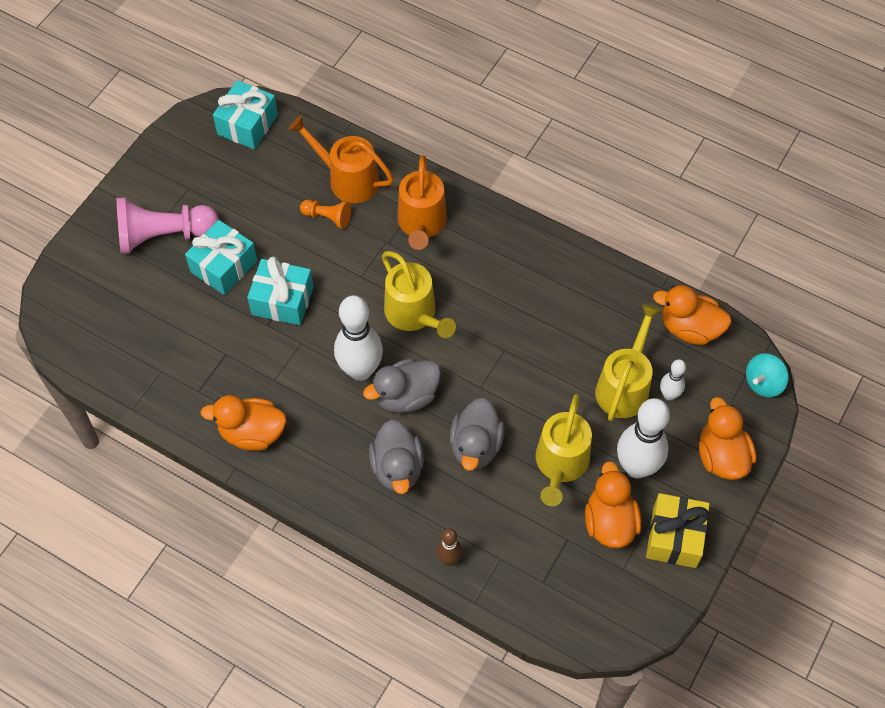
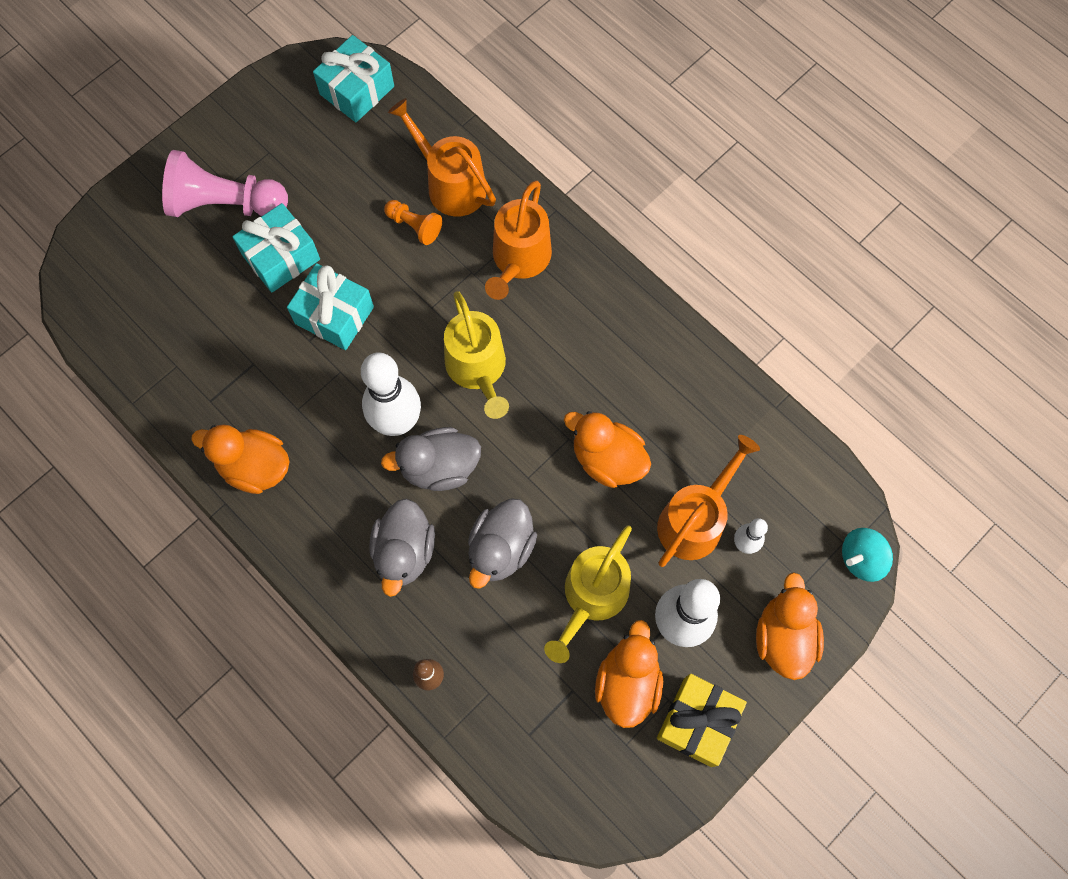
camera: 15 degrees right, 10 degrees up
yellow watering can [595,303,662,421] -> orange watering can [657,435,760,567]
orange duck [653,285,731,345] -> orange duck moved to [564,411,651,488]

